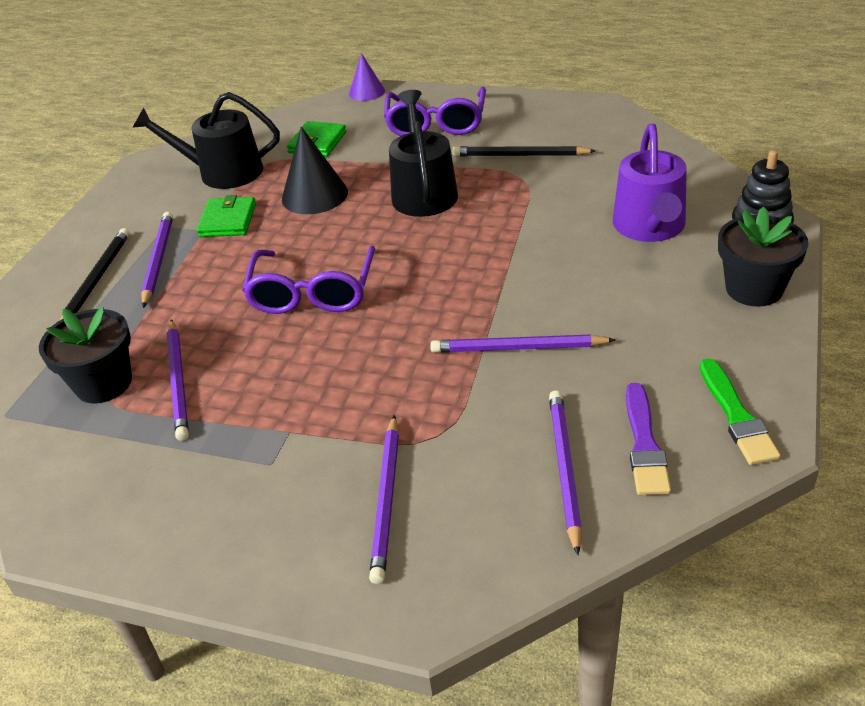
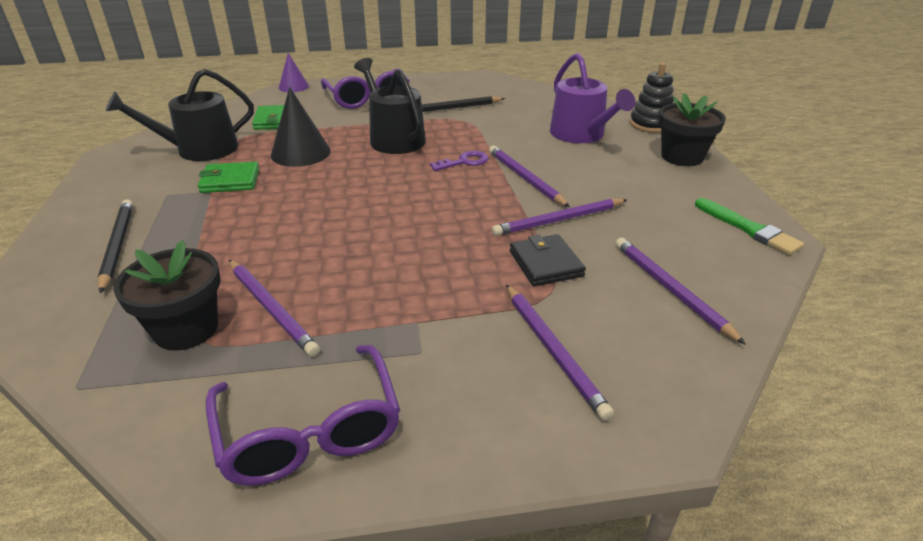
camera: 30 degrees left, 5 degrees down
purple pencil [141,212,173,308] -> purple pencil moved to [489,146,570,207]
green wallet [197,195,256,237] -> green wallet turned 75 degrees counterclockwise [198,161,259,193]
purple glasses [242,246,376,314] -> purple glasses moved to [205,345,400,486]
purple brush [626,383,671,495] -> none
none -> purple key [430,151,488,171]
none -> black wallet [510,234,586,286]

